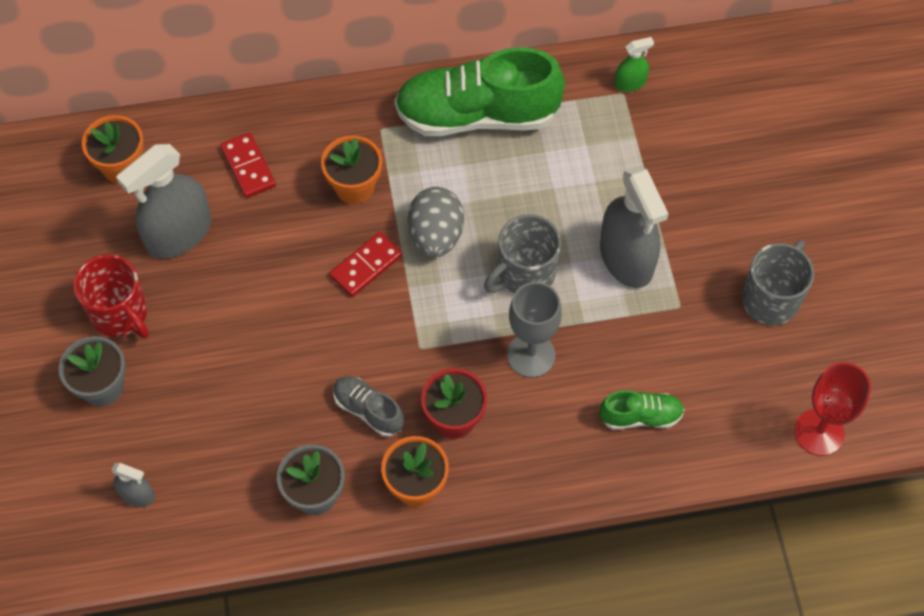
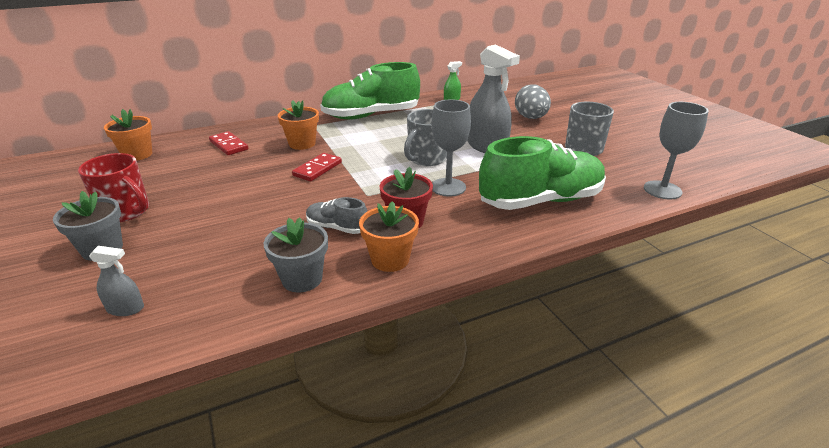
camera: 15 degrees left, 30 degrees down
grey spray bottle [116,144,211,259] -> none
grey egg [408,187,464,257] -> grey egg moved to [515,84,551,119]
green shoe [599,390,685,430] -> green shoe [479,136,606,210], size x2.14
red goblet [794,362,871,456] -> grey goblet [644,102,709,199]

